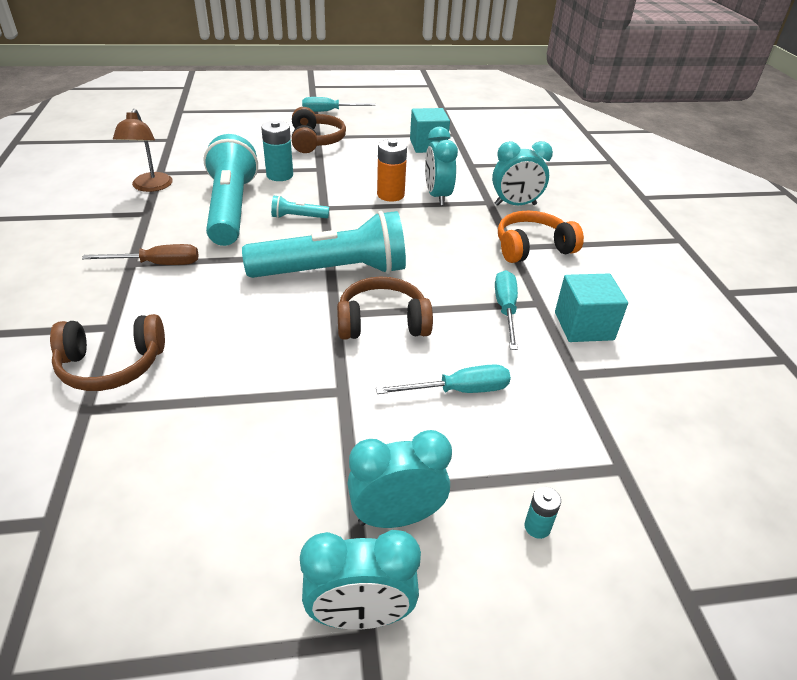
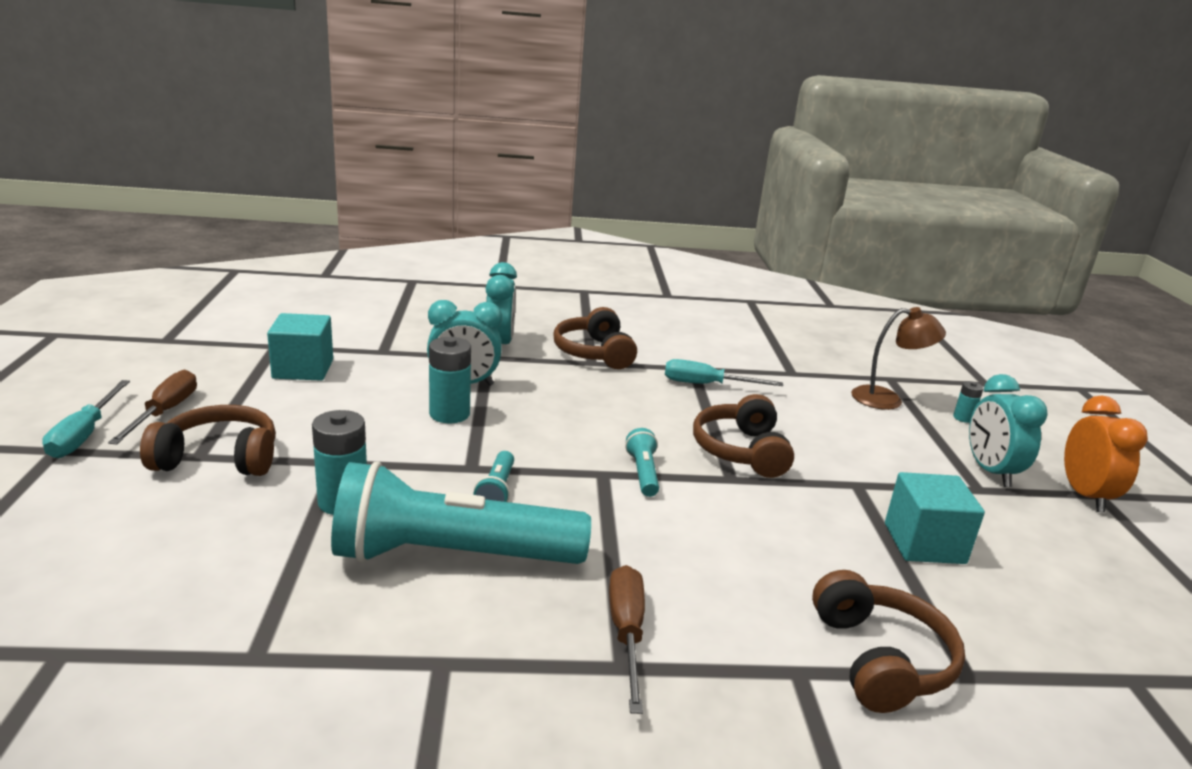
camera: 85 degrees left, 15 degrees down
brown lamp [113,109,173,192] -> brown lamp moved to [851,307,946,410]
turquoise flashlight [242,211,406,278] -> turquoise flashlight [625,428,659,497], size x0.41
turquoise clock [300,530,421,630] -> orange clock [1064,396,1148,512]
turquoise screwdriver [376,364,511,394] -> none
orange battery [377,139,407,202] -> turquoise battery [429,337,471,423]
orange headphones [498,211,584,263] -> brown headphones [553,307,637,369]
turquoise cube [555,274,628,342] -> turquoise cube moved to [885,472,985,564]
none -> brown screwdriver [108,370,197,445]

